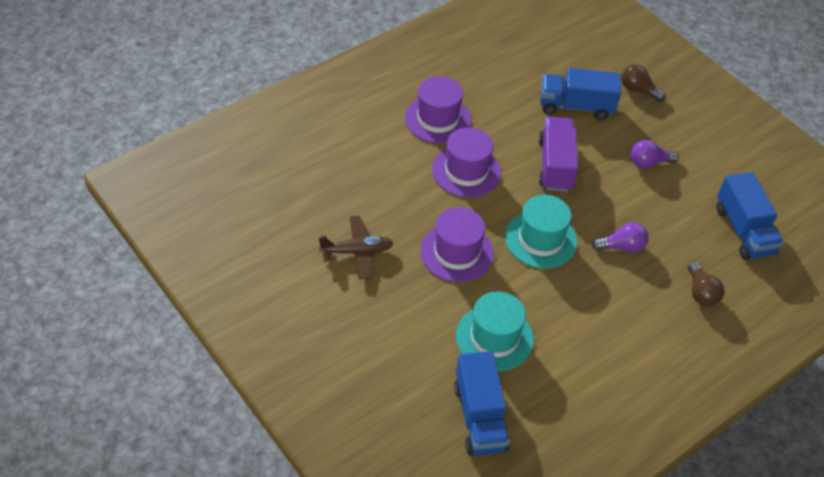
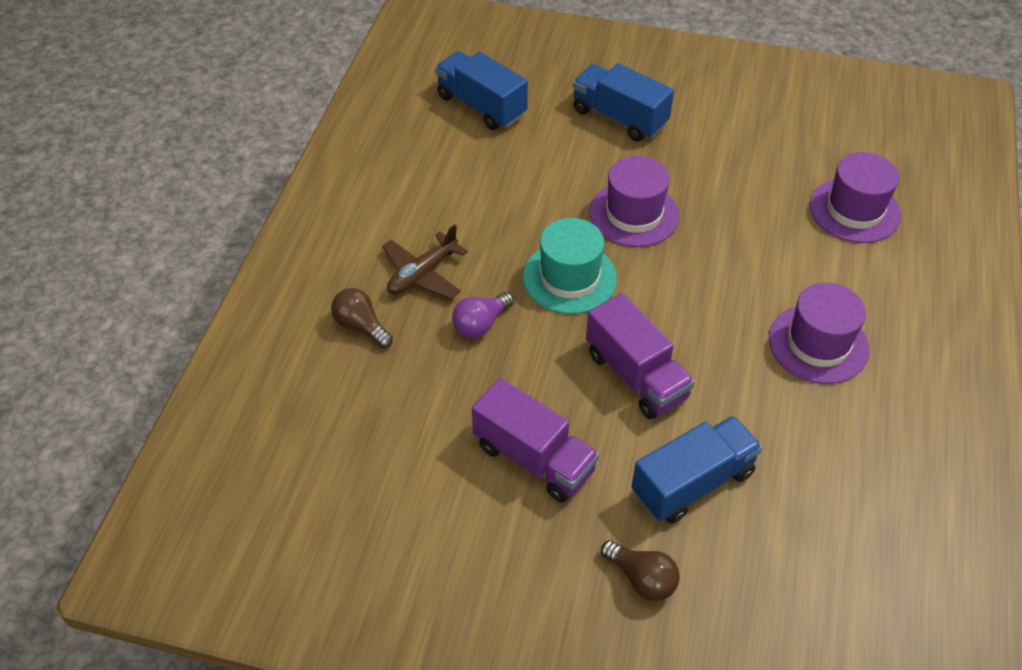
camera: 145 degrees right, 0 degrees up
brown plane [319,216,393,279] -> brown plane moved to [382,224,468,299]
purple hat [432,127,501,198] -> purple hat moved to [810,152,901,243]
turquoise hat [456,291,534,371] -> none
brown light bulb [621,64,665,101] -> brown light bulb turned 45 degrees clockwise [601,540,680,601]
purple light bulb [630,140,679,169] -> purple truck [472,378,599,503]
blue truck [717,172,784,260] -> blue truck moved to [573,63,674,142]

